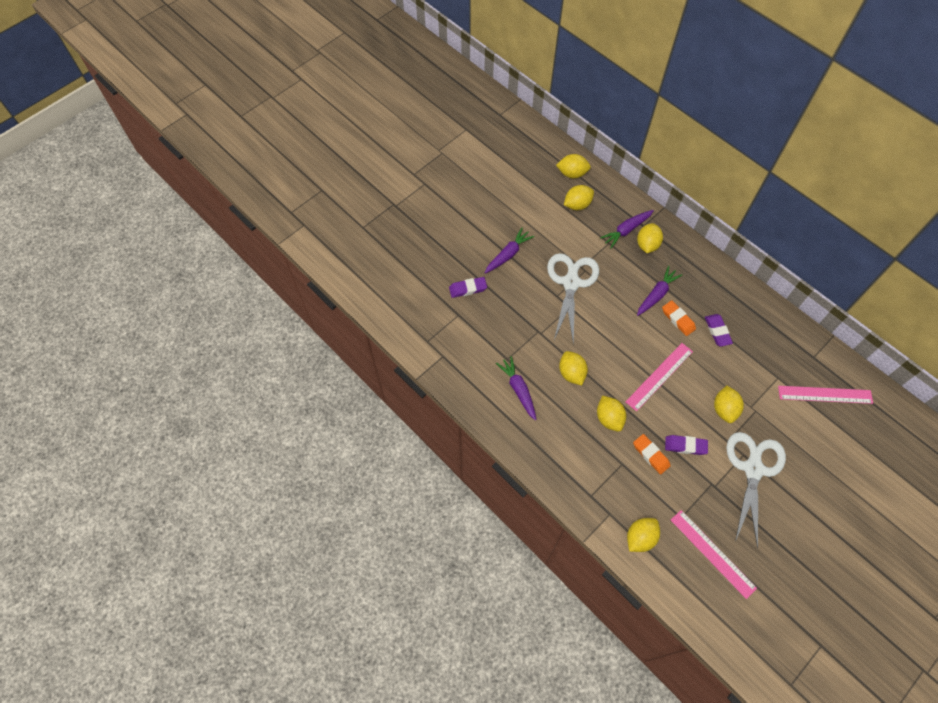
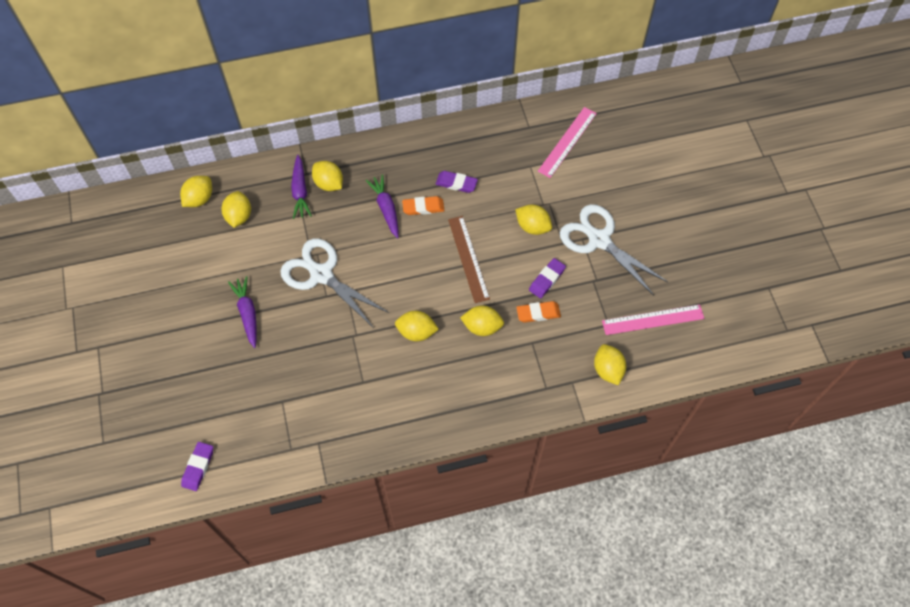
camera: 60 degrees left, 0 degrees up
purple eraser [449,277,487,298] -> purple eraser moved to [181,442,213,491]
purple carrot [496,356,536,421] -> none
pink ruler [625,343,693,412] -> brown ruler [448,216,490,303]

